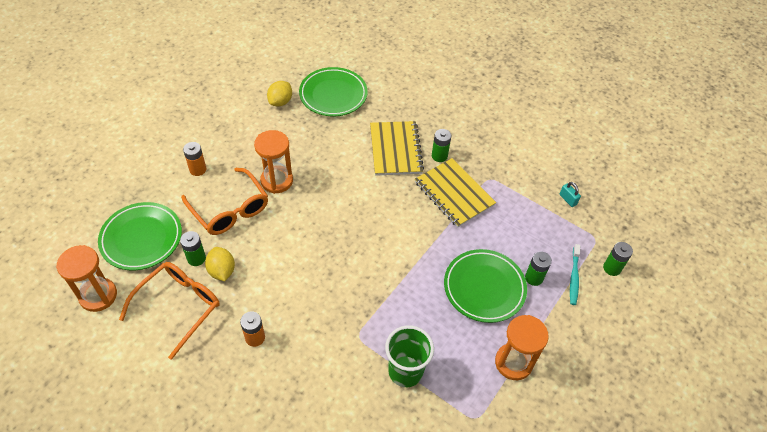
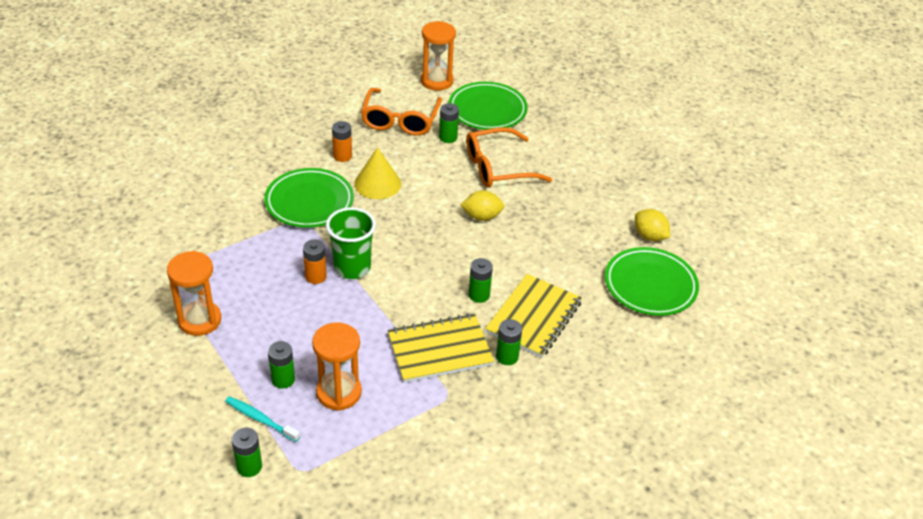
camera: 110 degrees right, 10 degrees down
orange glasses [119,262,220,360] -> orange glasses turned 45 degrees clockwise [361,88,442,136]
orange battery [183,142,206,176] -> orange battery moved to [303,240,327,284]
yellow lemon [205,247,235,281] -> yellow lemon moved to [460,190,504,221]
orange hourglass [254,130,293,194] -> orange hourglass moved to [312,322,362,411]
yellow notebook [370,121,424,176] -> yellow notebook turned 75 degrees counterclockwise [485,274,582,358]
green cup [385,325,434,387] -> green cup moved to [326,207,376,279]
green plate [444,249,527,323] -> green plate moved to [264,168,354,228]
turquoise padlock [559,182,581,207] -> none
none -> yellow cone [354,147,401,199]
none -> green battery [469,258,493,303]

